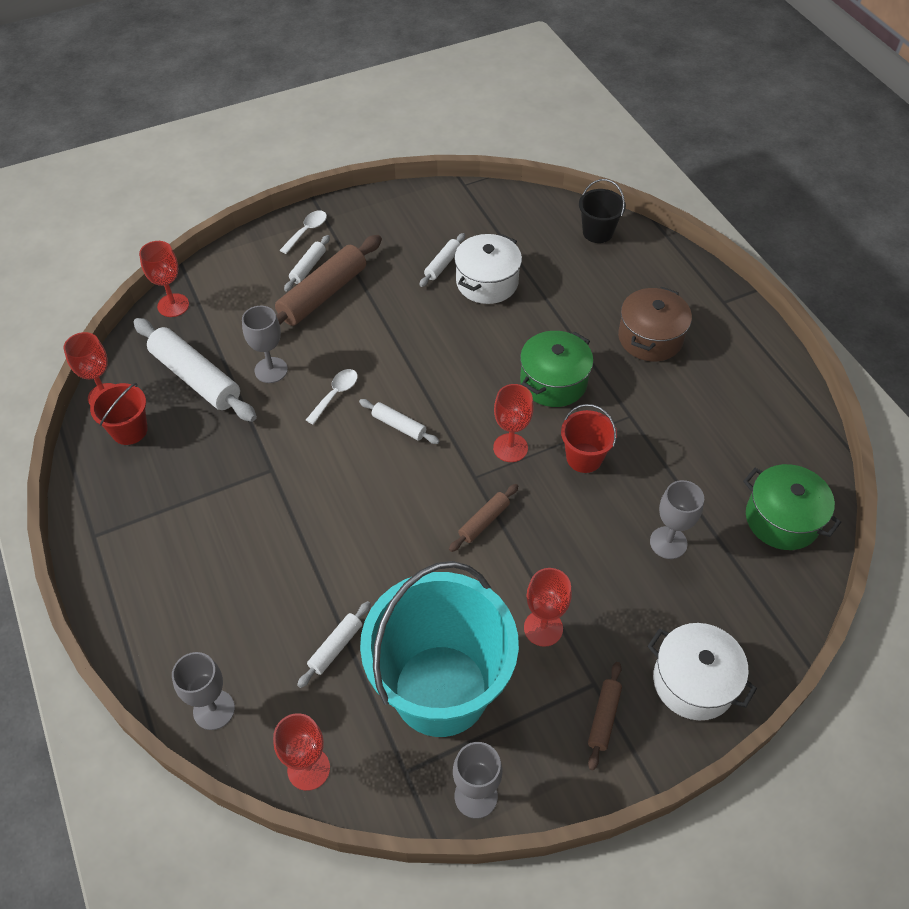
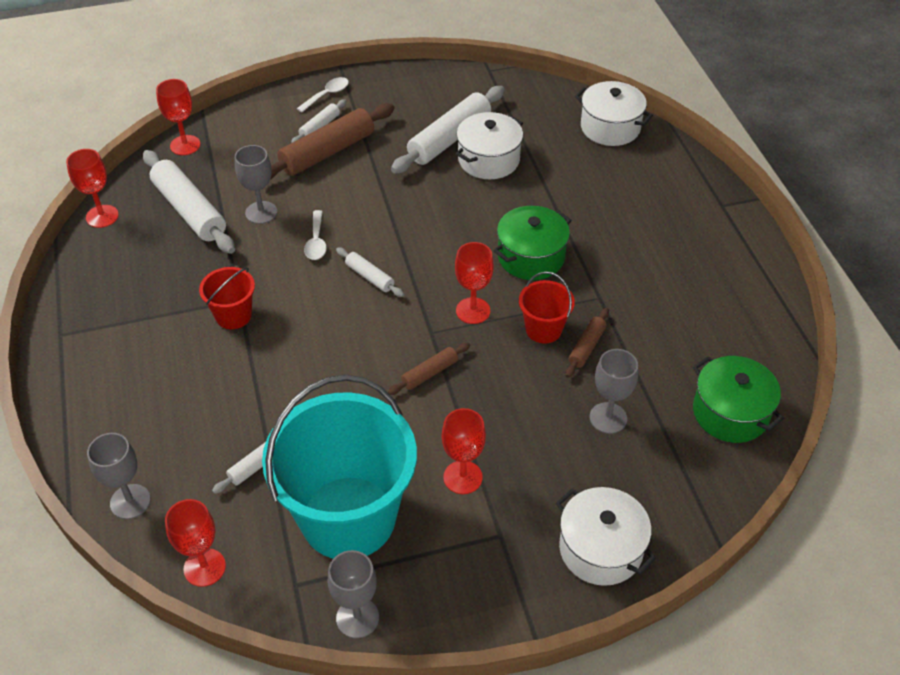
camera: 10 degrees right, 5 degrees down
red bucket [90,383,148,445] -> red bucket moved to [199,267,255,329]
white spoon [306,369,358,425] -> white spoon turned 135 degrees clockwise [304,210,327,260]
white rolling pin [419,233,465,287] -> white rolling pin [391,86,505,174], size x2.01
black bucket [579,179,626,243] -> white pot [575,81,653,146]
brown rolling pin [588,662,622,770] -> brown rolling pin moved to [565,308,609,378]
brown pot [618,287,692,362] -> none

